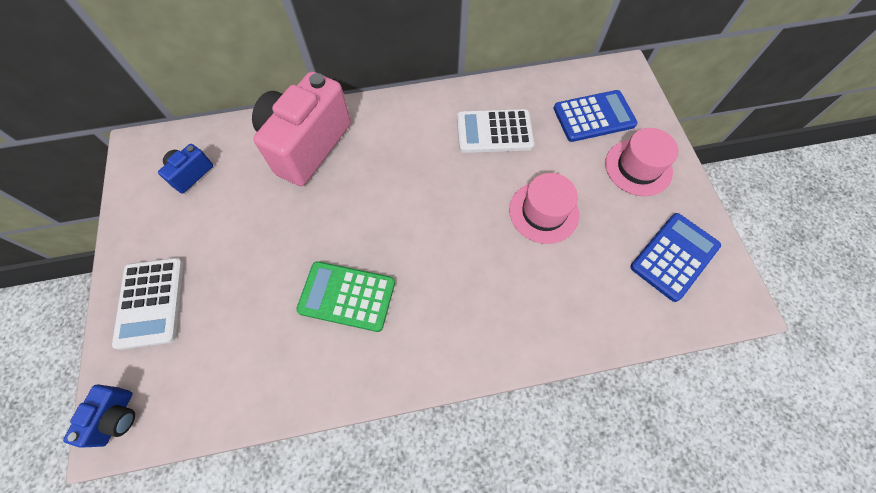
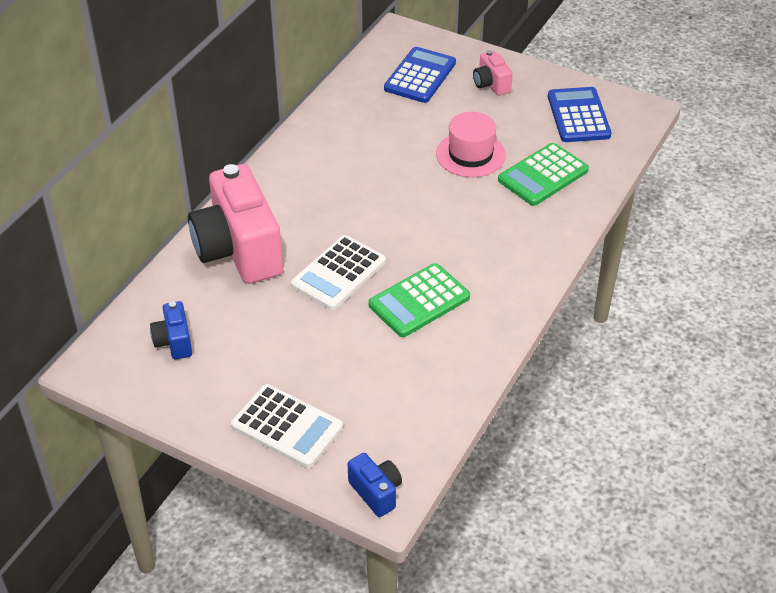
camera: 50 degrees left, 20 degrees down
white calculator [457,109,534,153] -> white calculator moved to [291,235,386,310]
pink hat [605,128,678,196] -> pink camera [473,50,513,96]
none -> green calculator [498,143,589,206]

